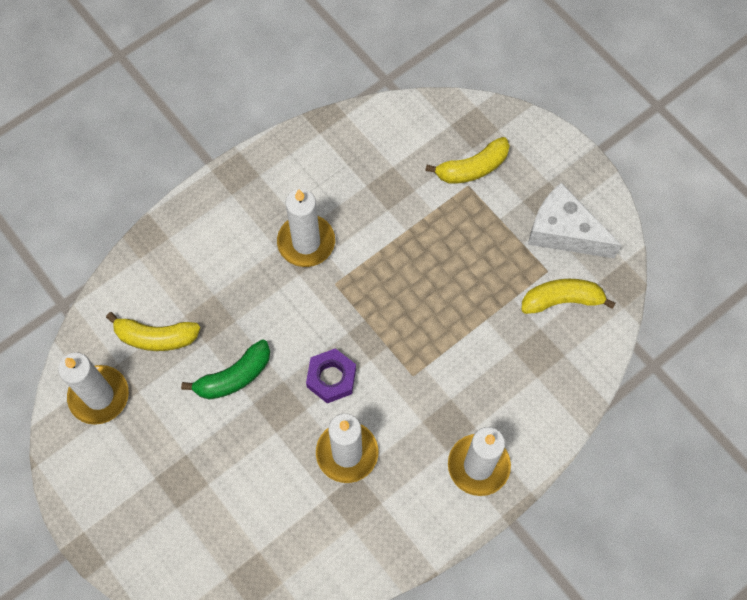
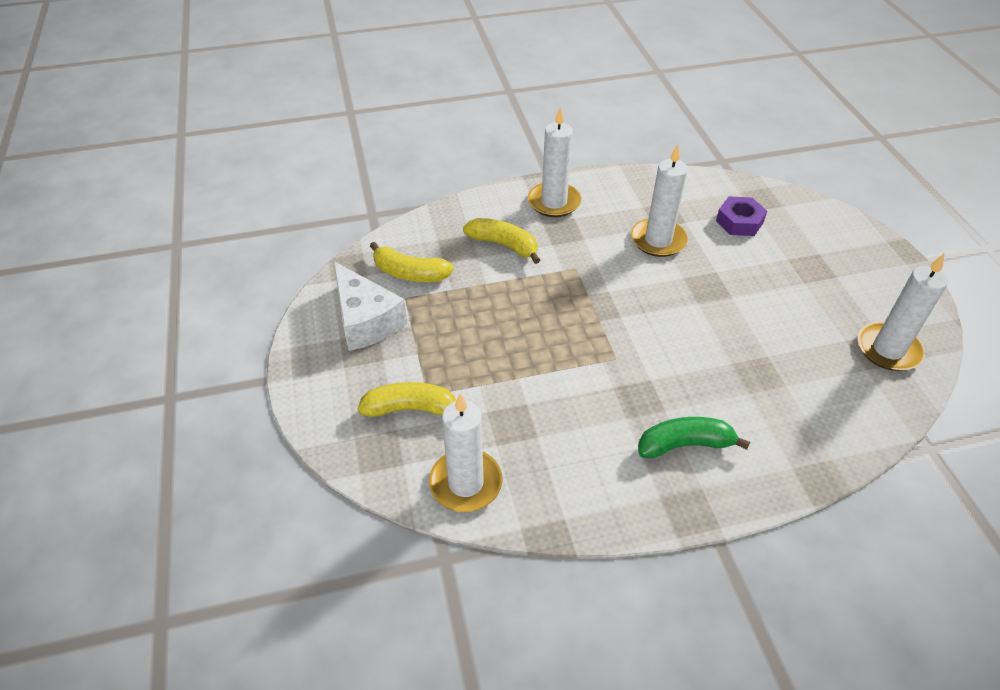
camera: 155 degrees left, 20 degrees down
yellow banana [106,312,200,351] -> yellow banana moved to [463,218,540,264]
green banana [181,339,270,399] -> green banana moved to [638,417,750,458]
white candle [277,189,335,267] -> white candle moved to [429,393,503,512]
purple nut [306,348,356,403] -> purple nut moved to [716,197,767,236]

